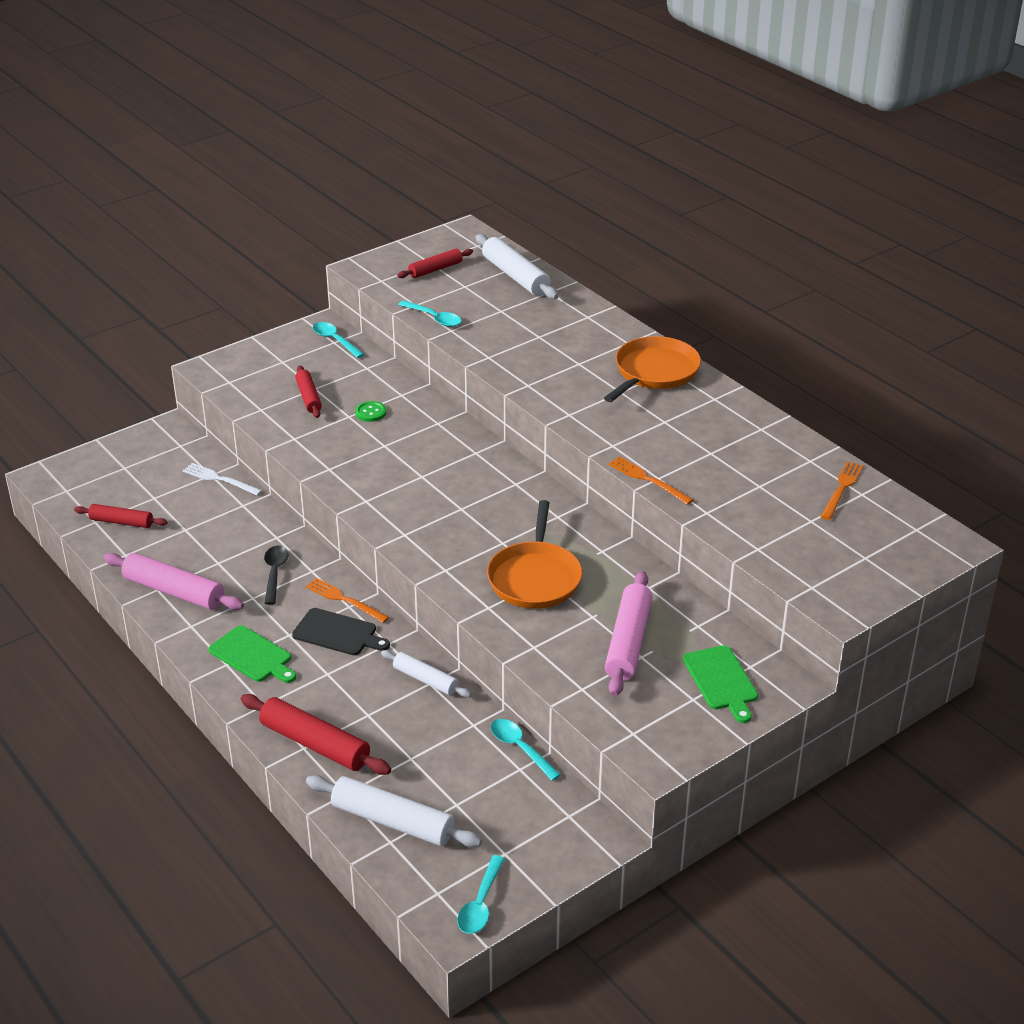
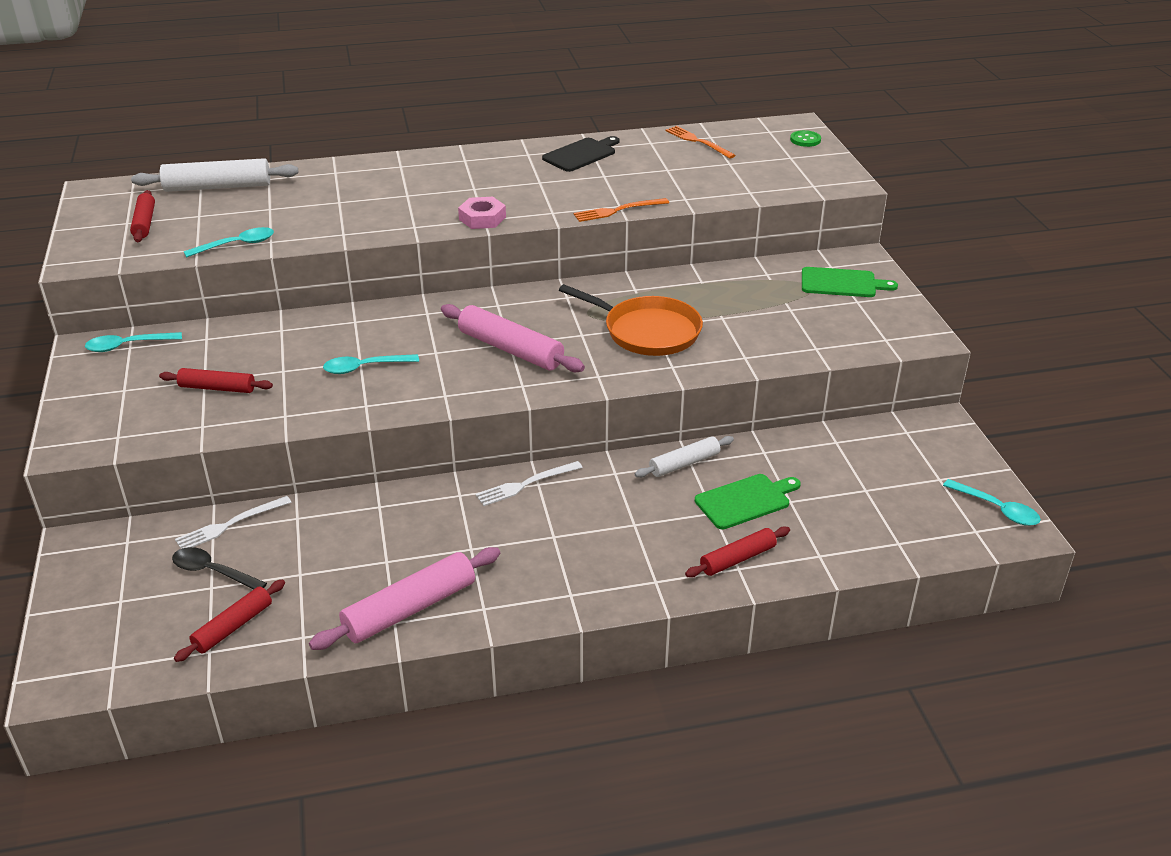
camera: 65 degrees left, 0 degrees up
green cutting board [208,625,296,683] -> green cutting board moved to [695,474,801,529]
red rolling pin [241,694,391,775] -> red rolling pin [685,526,790,577], size x0.62
black spoon [264,546,288,605] -> black spoon moved to [172,547,267,589]
black cutting board [292,608,390,655] -> black cutting board moved to [542,136,620,172]
orange fork [305,578,389,623] -> white fork [476,461,583,506]
white rolling pin [306,775,482,848] -> none
green button [355,401,386,422] -> green button moved to [790,130,821,147]
turquoise spoon [491,719,561,781] -> turquoise spoon moved to [323,354,419,374]
orange pan [604,336,701,402] -> none
pink rolling pin [605,571,652,696] -> pink rolling pin moved to [441,304,585,372]
none -> pink nut [458,197,506,229]

